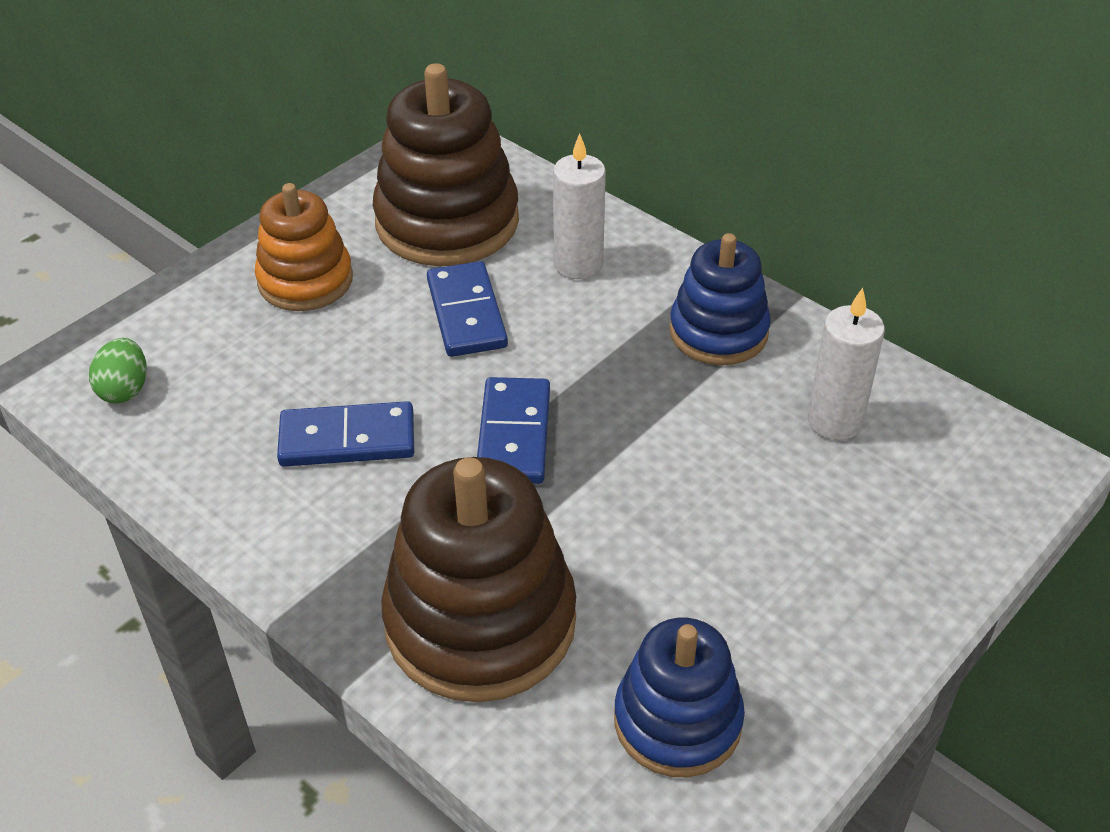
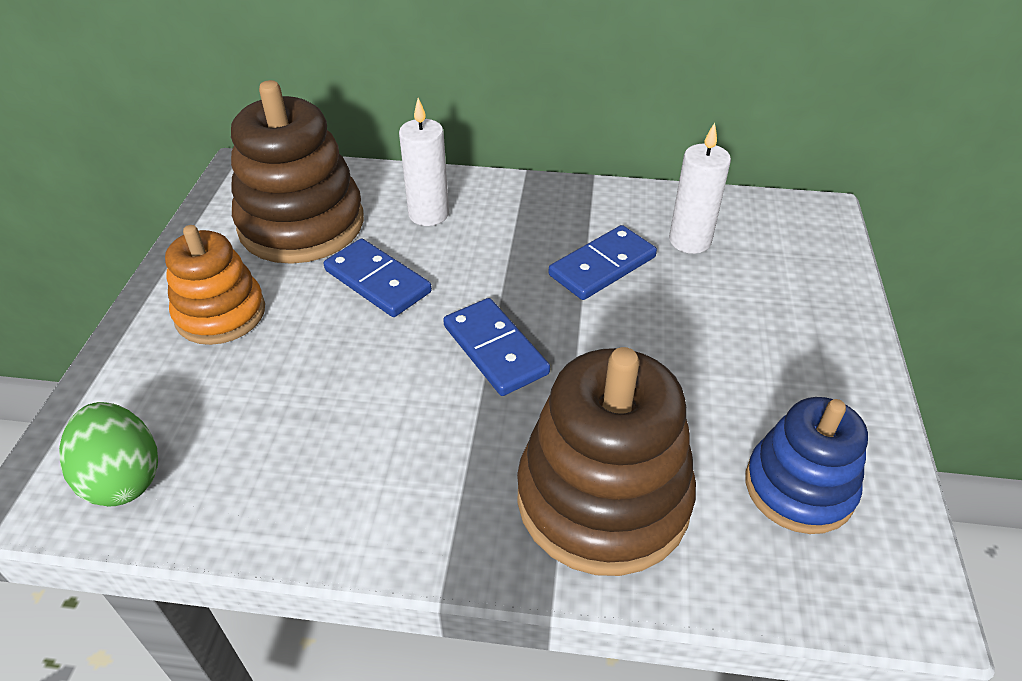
camera: 35 degrees left, 0 degrees up
green egg [89,338,147,403] -> green egg [59,402,158,507], size x1.50
blue domino [277,401,414,467] -> blue domino moved to [548,225,657,300]
blue stacking toy [669,233,771,365] -> none

